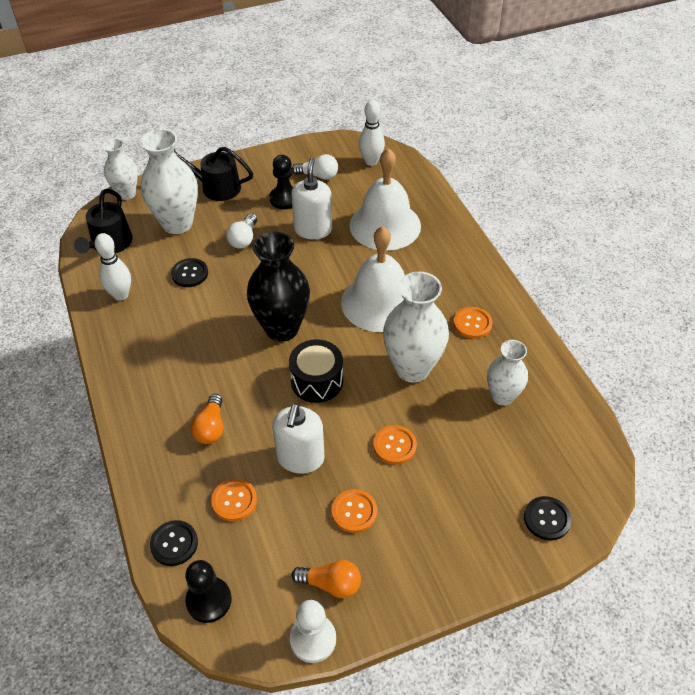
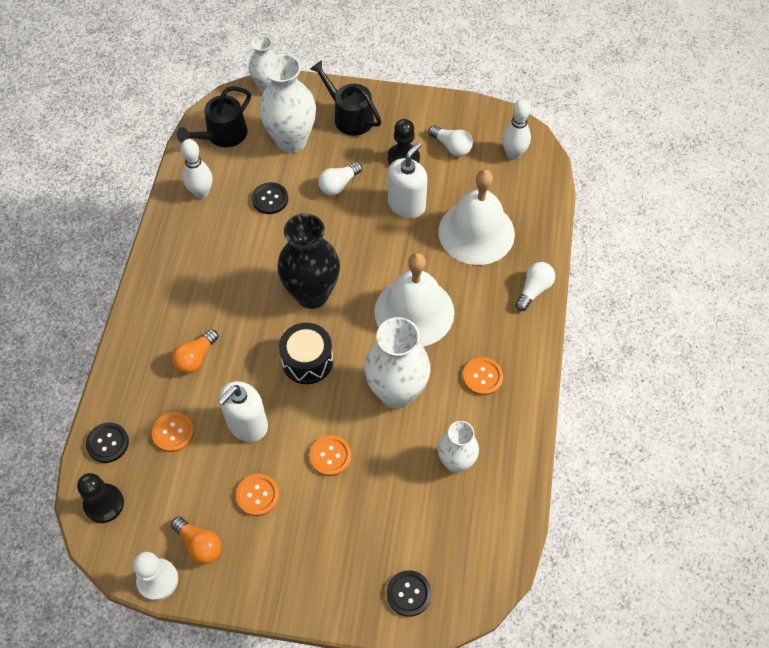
camera: 30 degrees right, 10 degrees up
none -> white light bulb [515,262,555,311]

